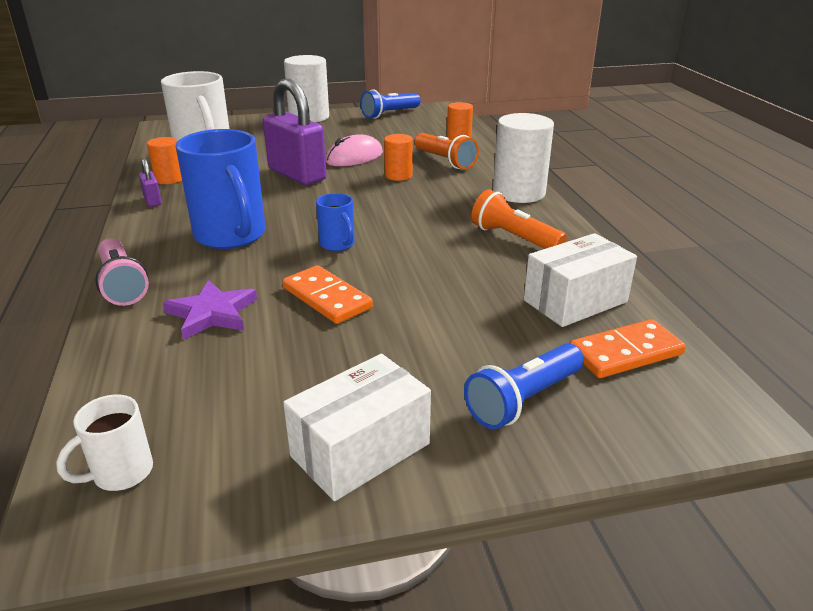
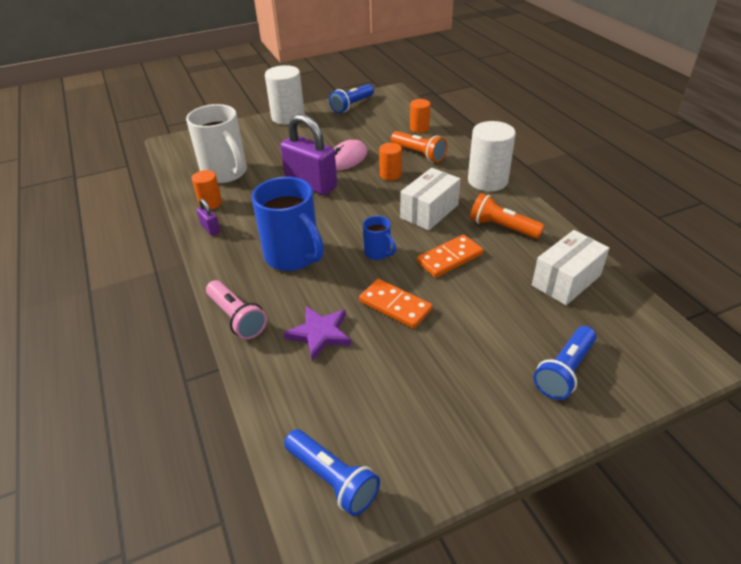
camera: 10 degrees left, 10 degrees up
white mug [56,395,153,491] -> blue flashlight [284,429,380,516]
white box [283,354,431,501] -> white box moved to [400,168,461,230]
orange domino [570,319,686,378] -> orange domino moved to [417,235,483,278]

